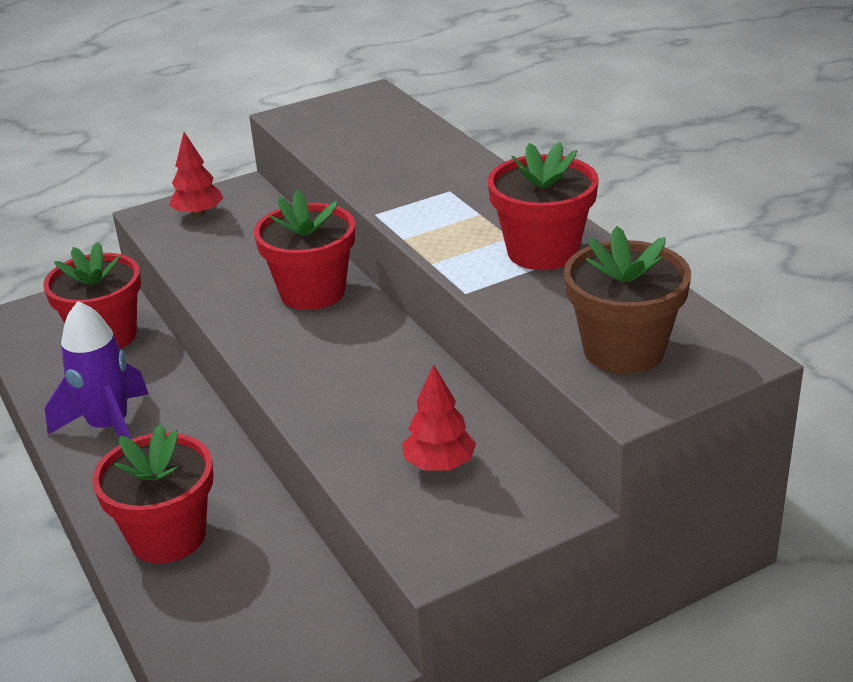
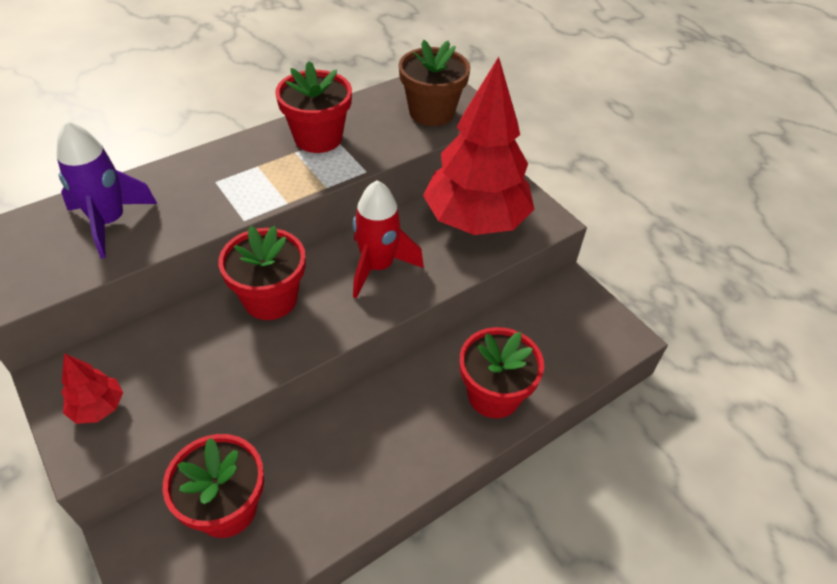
camera: 100 degrees left, 15 degrees up
purple rocket [45,301,149,439] -> purple rocket moved to [57,120,157,259]
red tree [402,364,476,471] -> red tree [423,57,534,235], size x2.46
none -> red rocket [353,180,424,299]

